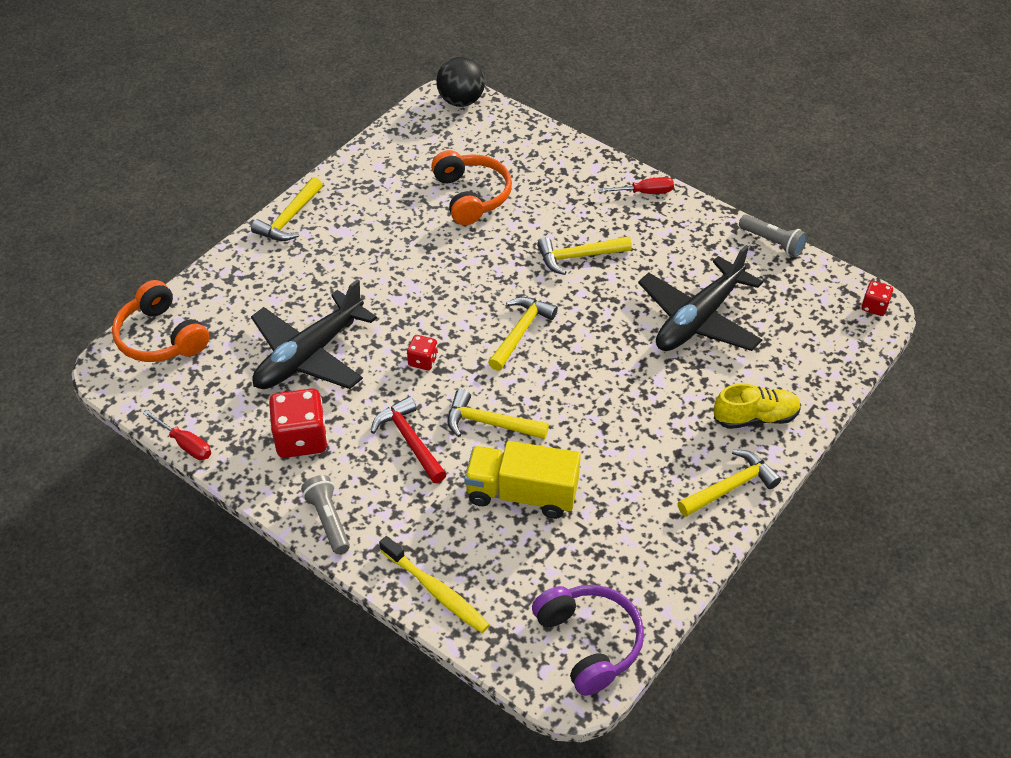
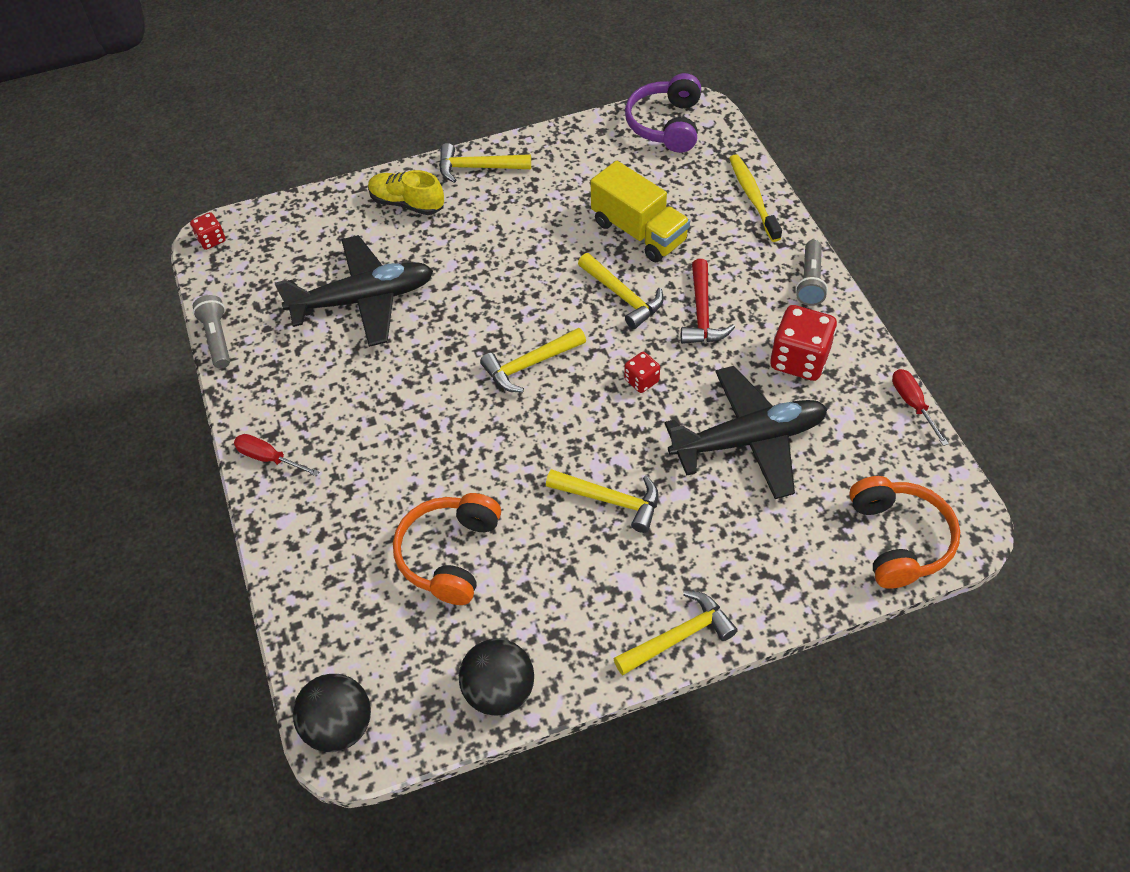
camera: 145 degrees left, 5 degrees up
yellow hammer [537,236,632,275] -> yellow hammer moved to [546,469,659,533]
none -> black ball [459,639,534,716]

